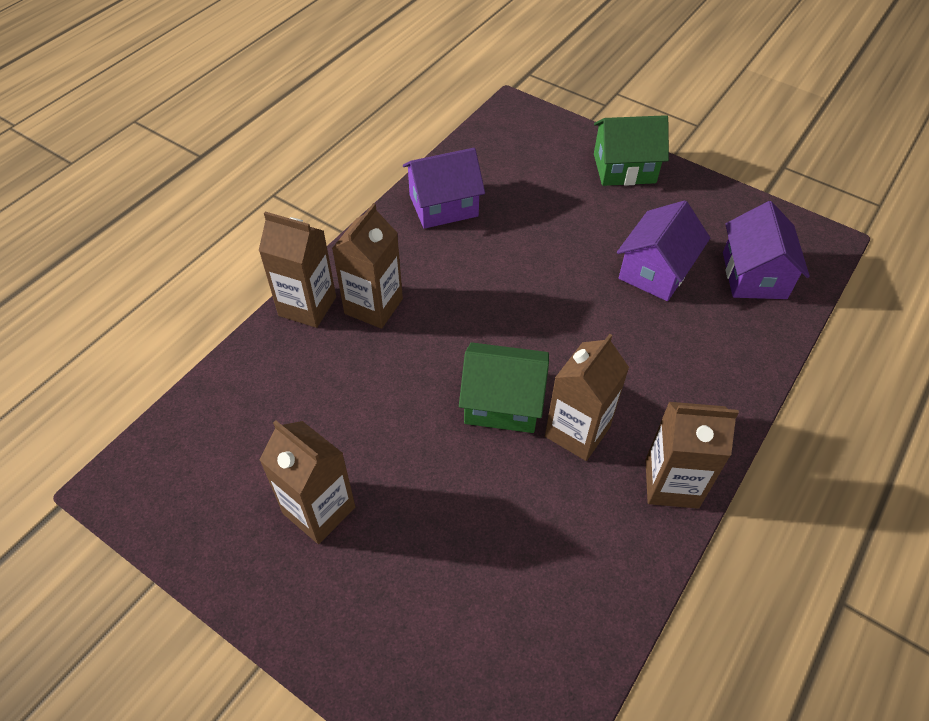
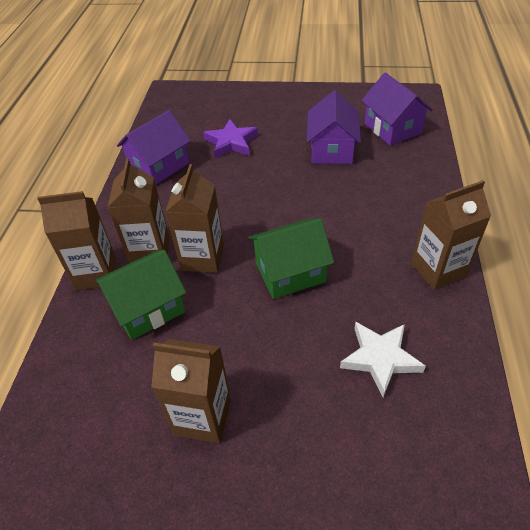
camera: 25 degrees left, 5 degrees down
brown carton [545,334,629,461] -> brown carton moved to [165,164,224,273]
green house [594,115,669,186] -> green house moved to [95,250,186,340]
none -> purple star [203,119,258,158]
none -> white star [340,322,426,397]

